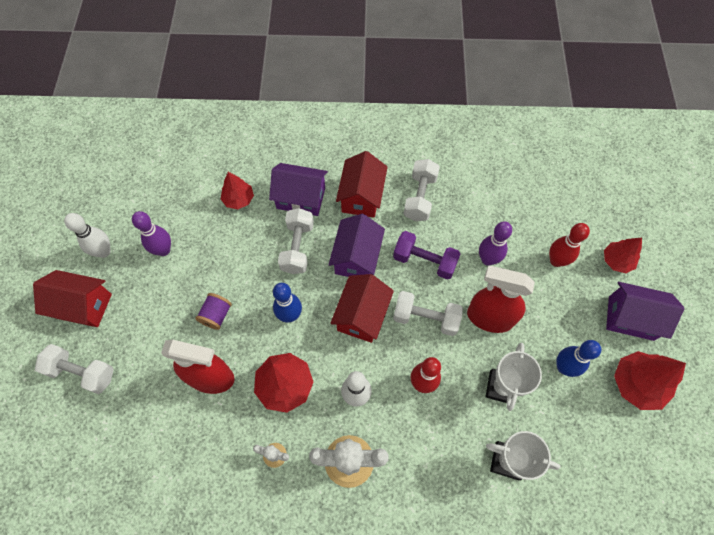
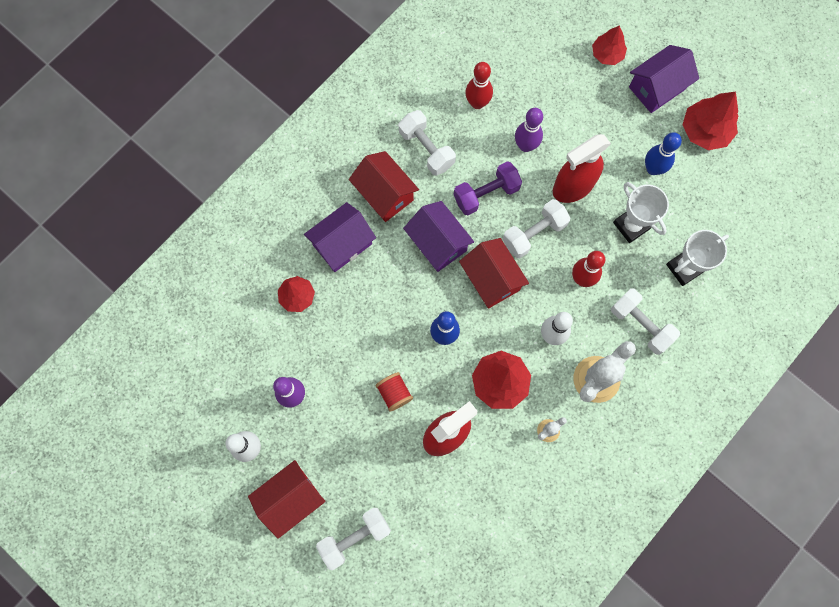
camera: 50 degrees left, 10 degrees up
purple spool [195,293,232,330] -> red spool [375,372,413,411]
white dumbbell [278,208,314,274] -> white dumbbell moved to [611,288,680,355]
red bowling pin [549,223,590,267] -> red bowling pin moved to [465,62,493,109]

